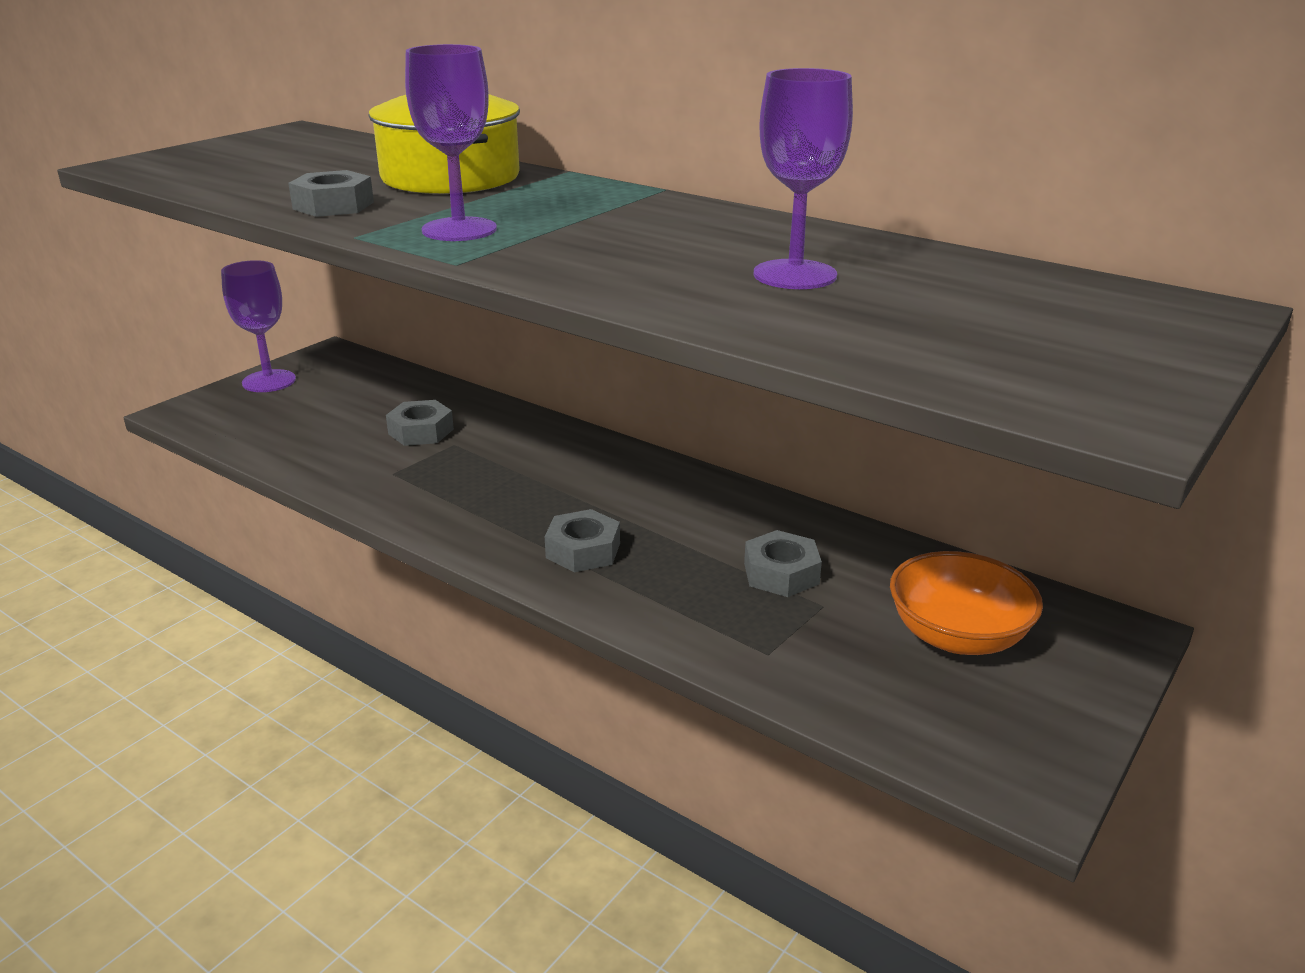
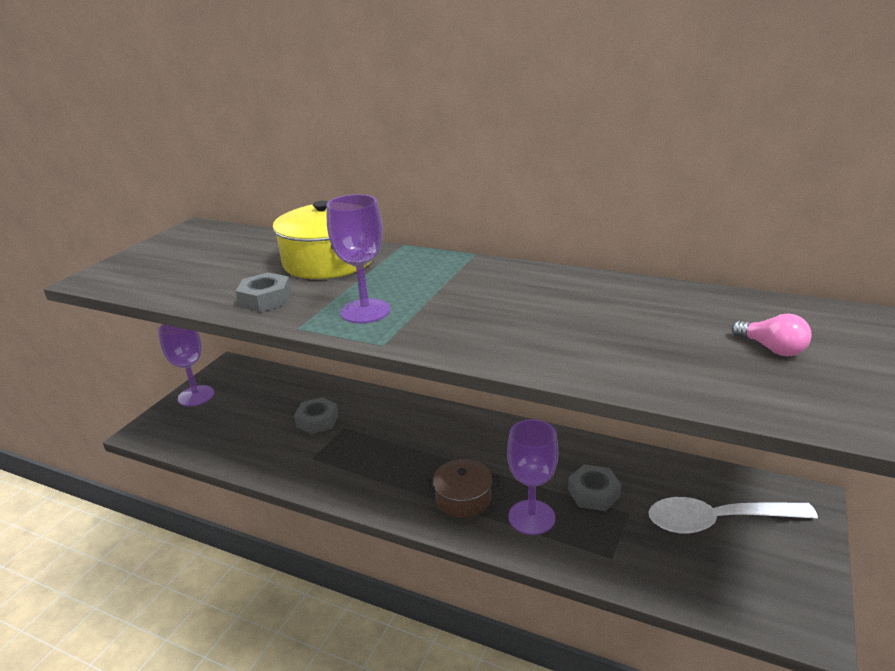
camera: 10 degrees left, 0 degrees up
grey nut [544,509,620,572] -> brown pot [427,459,499,518]
purple goblet [754,68,853,289] -> purple goblet moved to [507,419,558,535]
orange bowl [890,551,1043,655] -> white spoon [648,497,818,533]
none -> pink light bulb [731,314,811,356]

